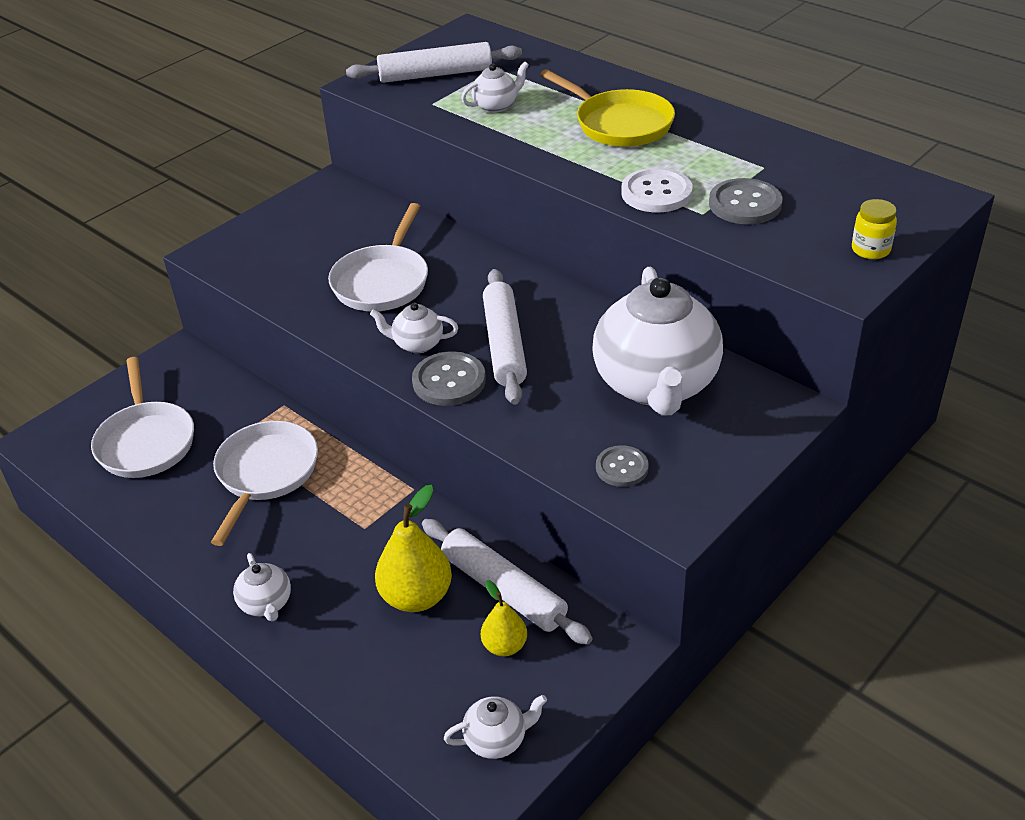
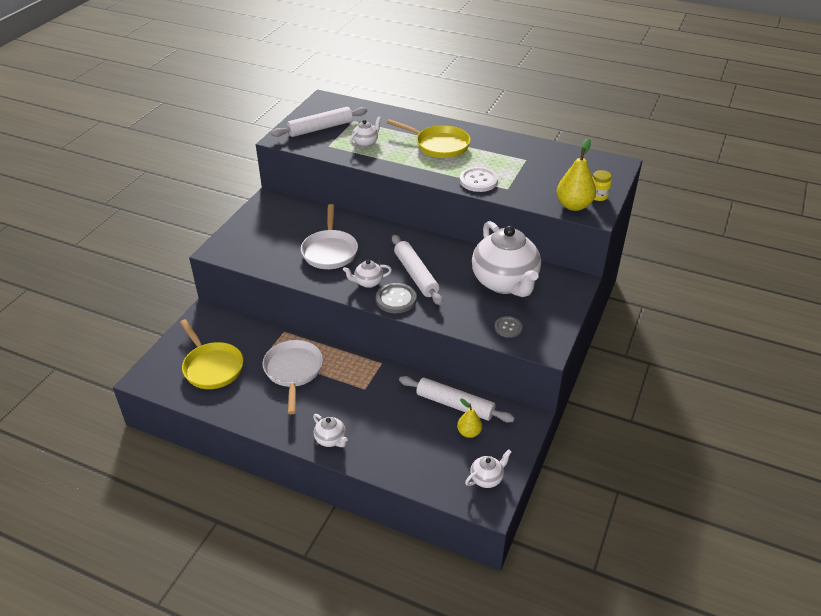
camera: 20 degrees left, 0 degrees up
white pan [91,357,194,478] -> yellow pan [180,319,243,389]
yellow pear [375,485,452,612] -> yellow pear moved to [556,138,596,211]
grey button [709,178,783,224] -> none

